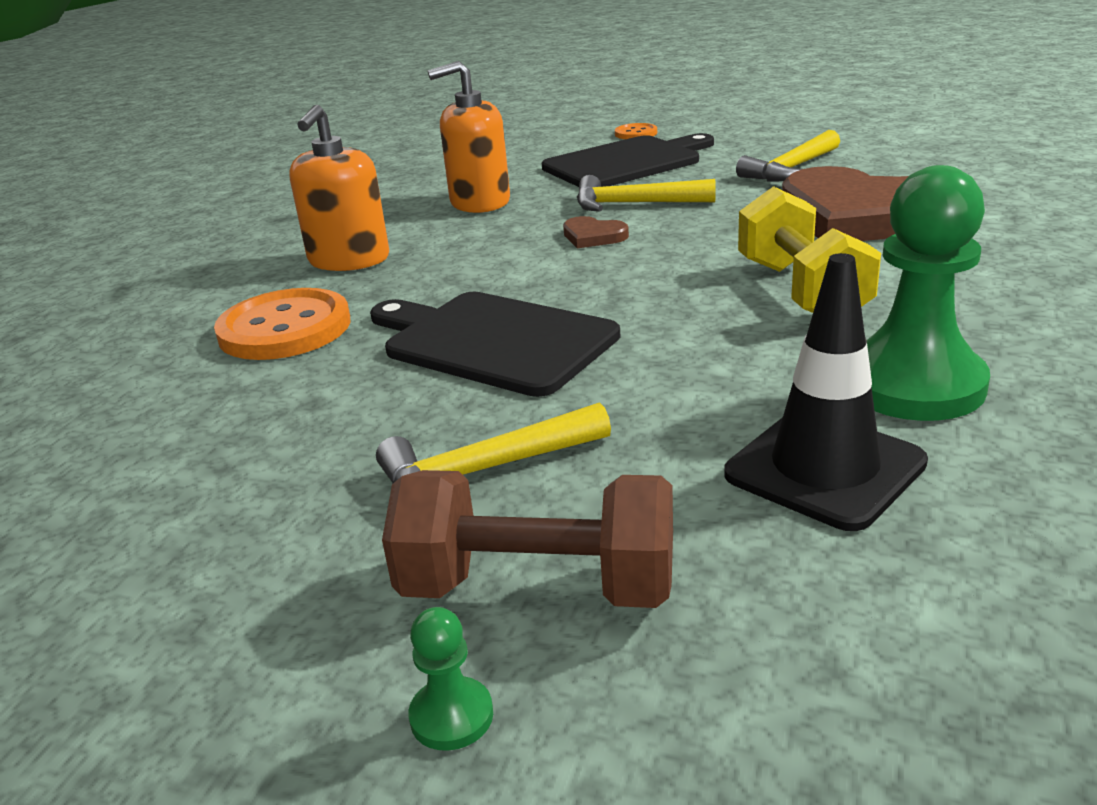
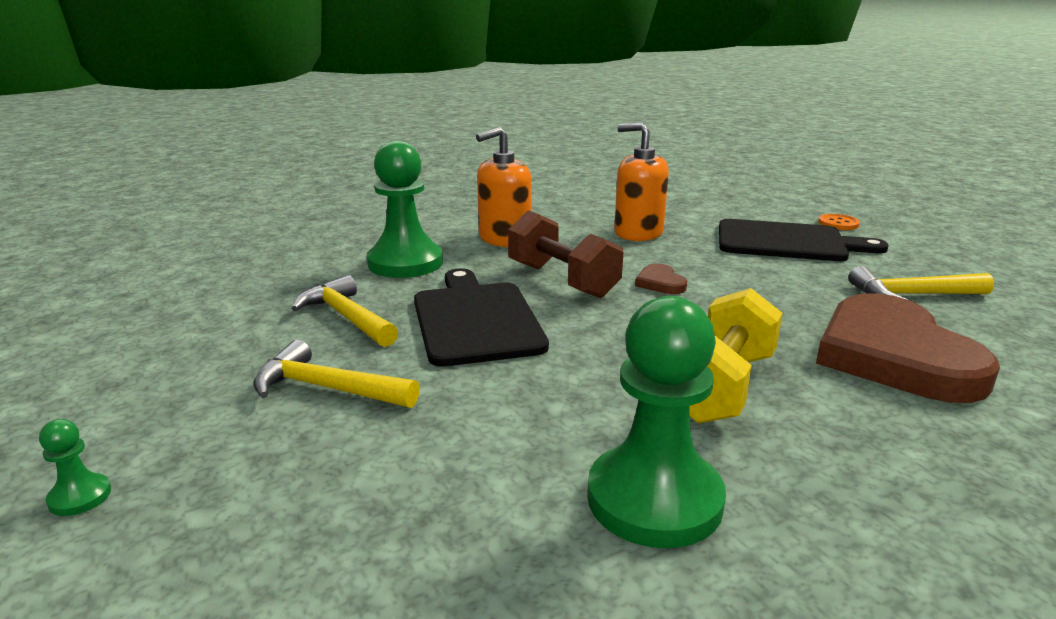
camera: 40 degrees right, 5 degrees down
orange button [214,288,350,360] -> green pawn [367,141,443,278]
brown dumbbell [382,470,673,608] -> brown dumbbell moved to [508,210,623,298]
yellow hammer [577,175,716,212] -> yellow hammer moved to [291,275,398,347]
black traffic cone [724,253,928,531] -> none

